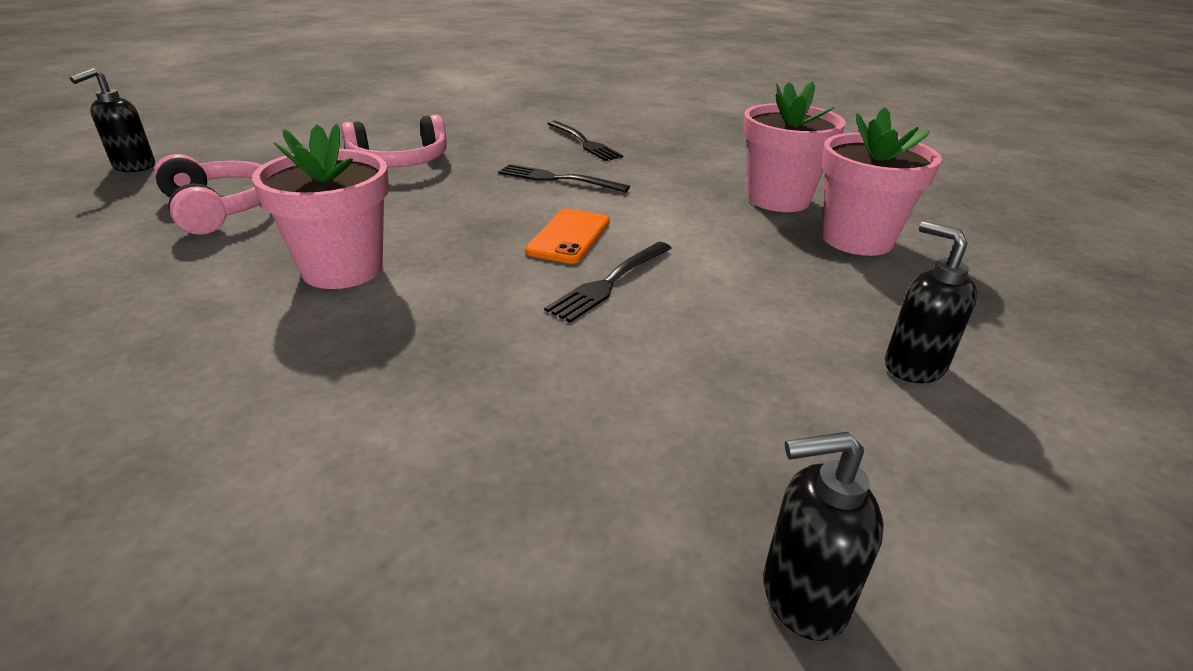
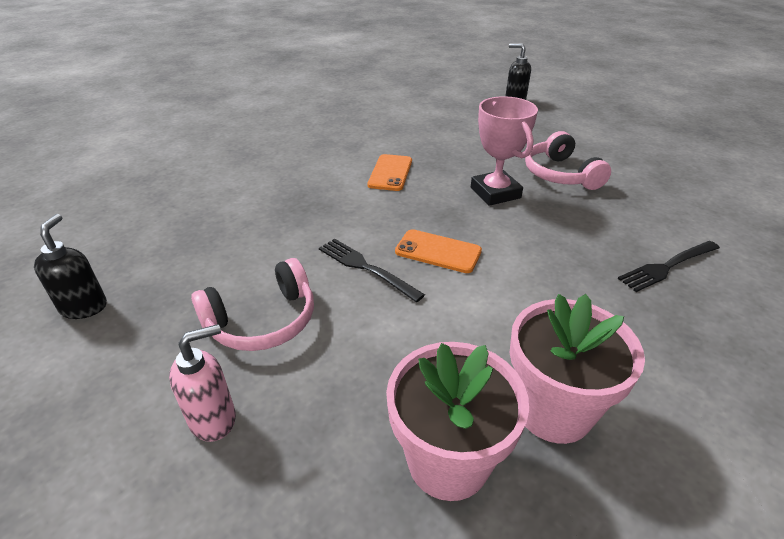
camera: 95 degrees right, 5 degrees up
pink headphones [154,154,262,235] -> pink headphones moved to [191,258,314,351]
pink flower pot [252,123,389,289] -> orange phone [368,154,412,191]
black fork [498,164,630,193] -> none
black soap dispenser [885,221,977,383] -> pink soap dispenser [169,324,236,442]
none -> pink trophy [471,96,538,206]

